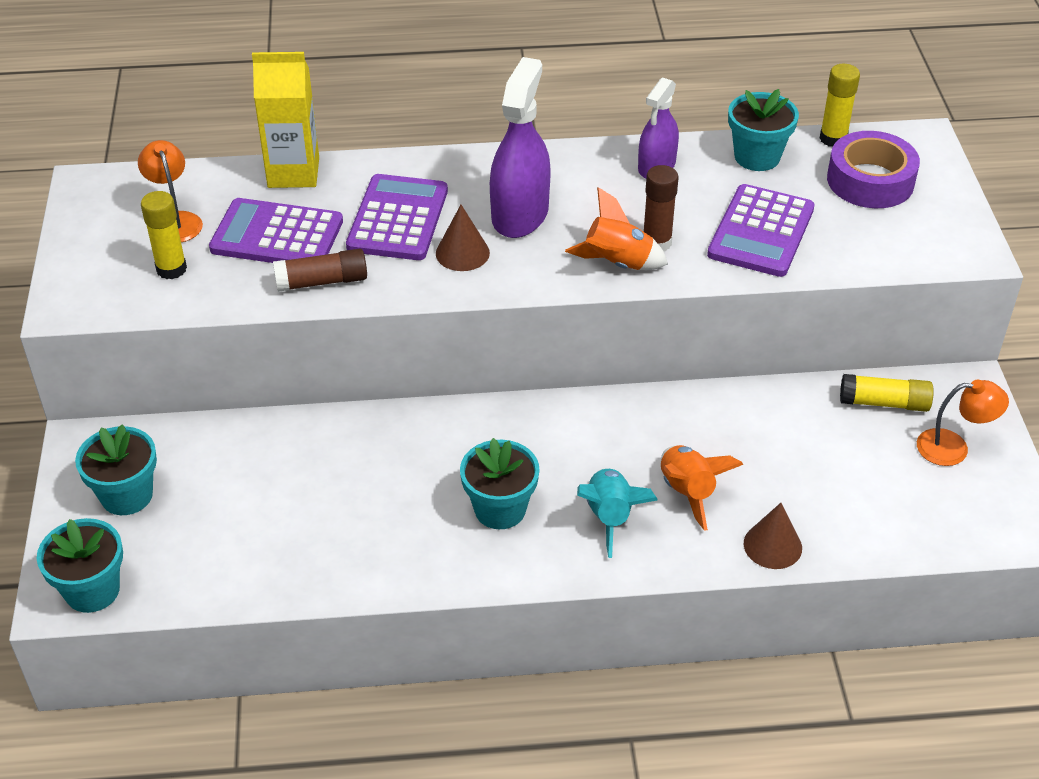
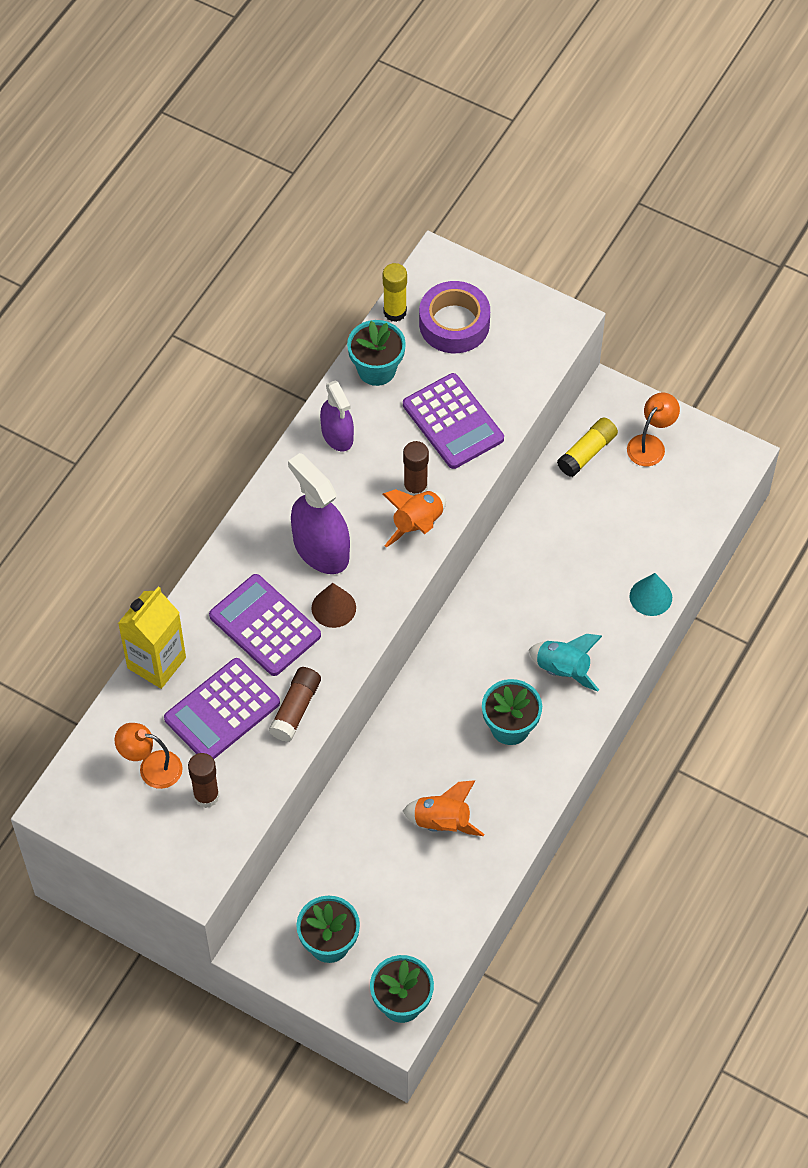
camera: 55 degrees left, 15 degrees up
yellow glue stick [141,191,187,279] -> brown glue stick [188,753,219,808]
orange rocket [661,445,743,531] -> orange rocket moved to [403,780,484,836]
brown cone [744,503,802,569] -> turquoise cone [629,573,672,616]

